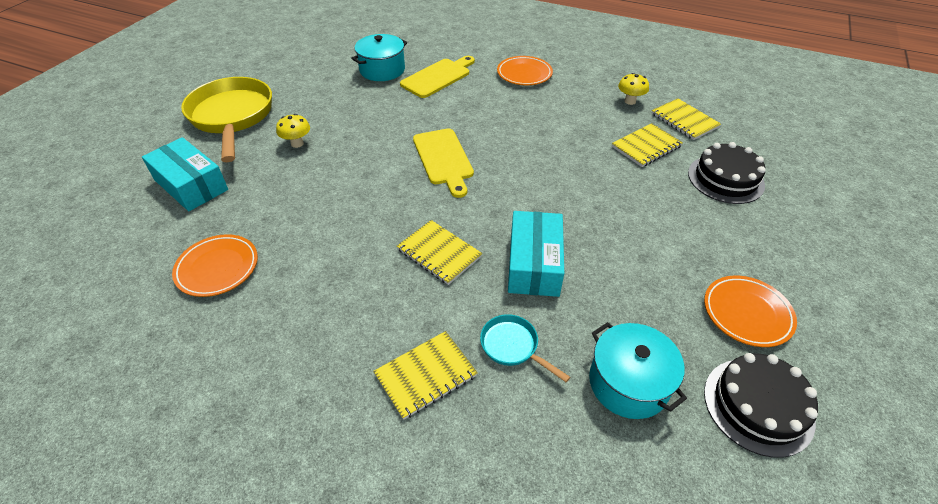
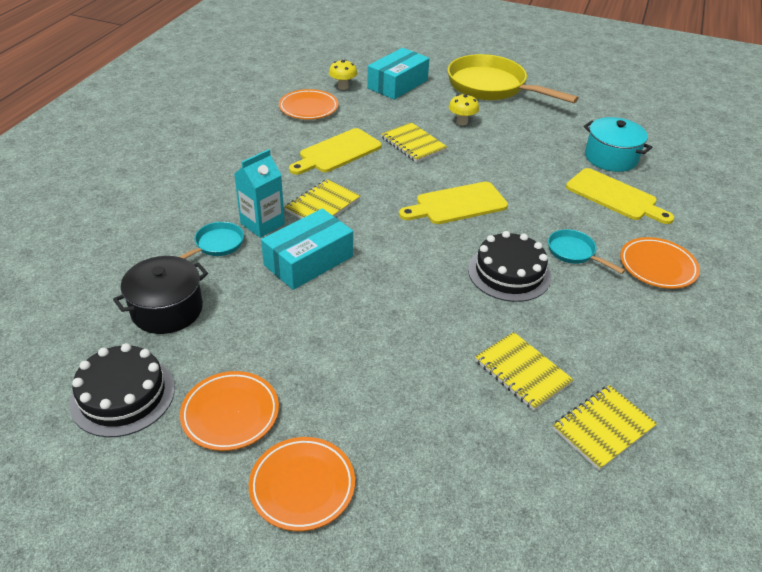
camera: 85 degrees right, 5 degrees down
yellow pan [181,77,272,162] -> yellow pan turned 120 degrees counterclockwise [448,54,579,103]
yellow notebook [373,331,478,420] -> yellow notebook moved to [381,122,447,162]
turquoise box [508,211,564,297] -> turquoise box turned 45 degrees counterclockwise [261,208,353,290]
turquoise pot [589,322,687,419] -> black pot [113,256,208,334]
yellow mushroom [618,73,649,105] -> yellow mushroom moved to [329,60,357,90]
black cake [688,142,766,204] -> black cake moved to [468,231,551,302]
none -> turquoise carton [234,149,285,238]
none -> orange plate [249,437,355,531]
none -> yellow cutting board [289,128,382,175]
none -> turquoise pan [548,229,625,274]

